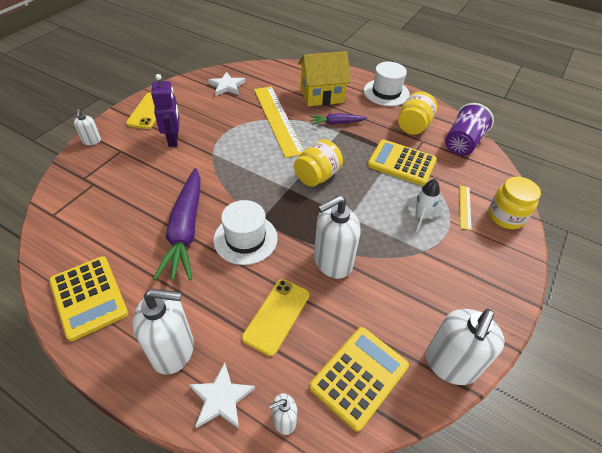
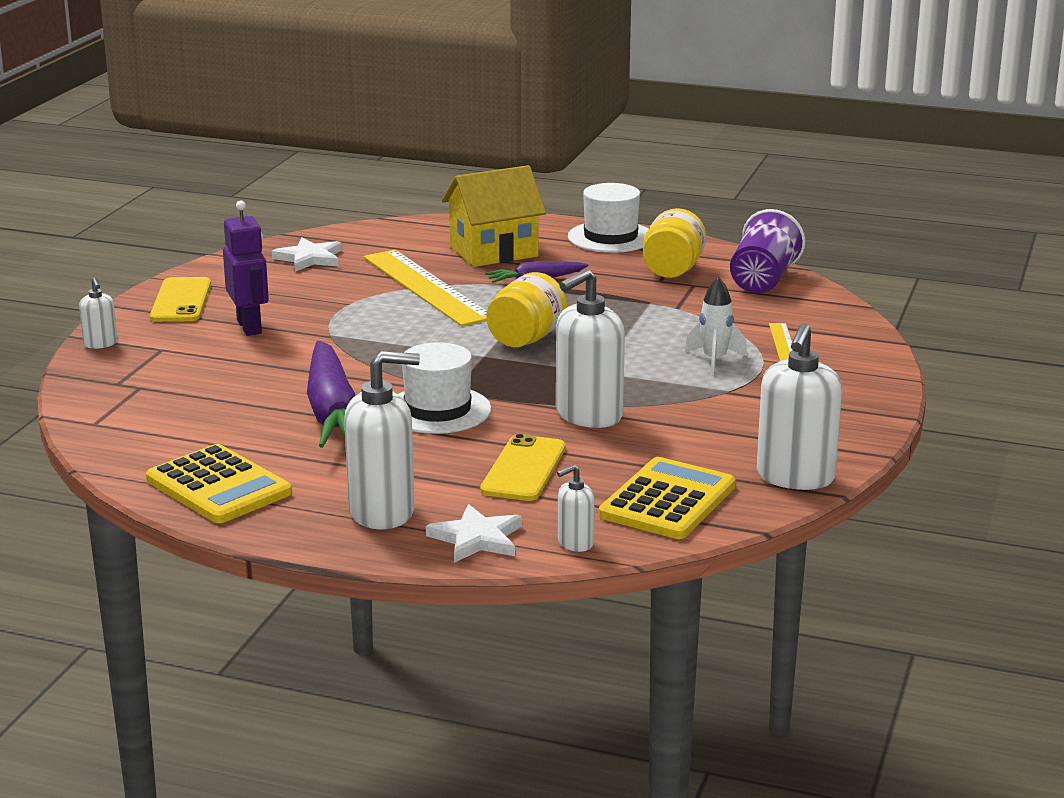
camera: 10 degrees left, 25 degrees down
yellow calculator [367,139,437,186] -> none
yellow jar [488,177,541,229] -> none

